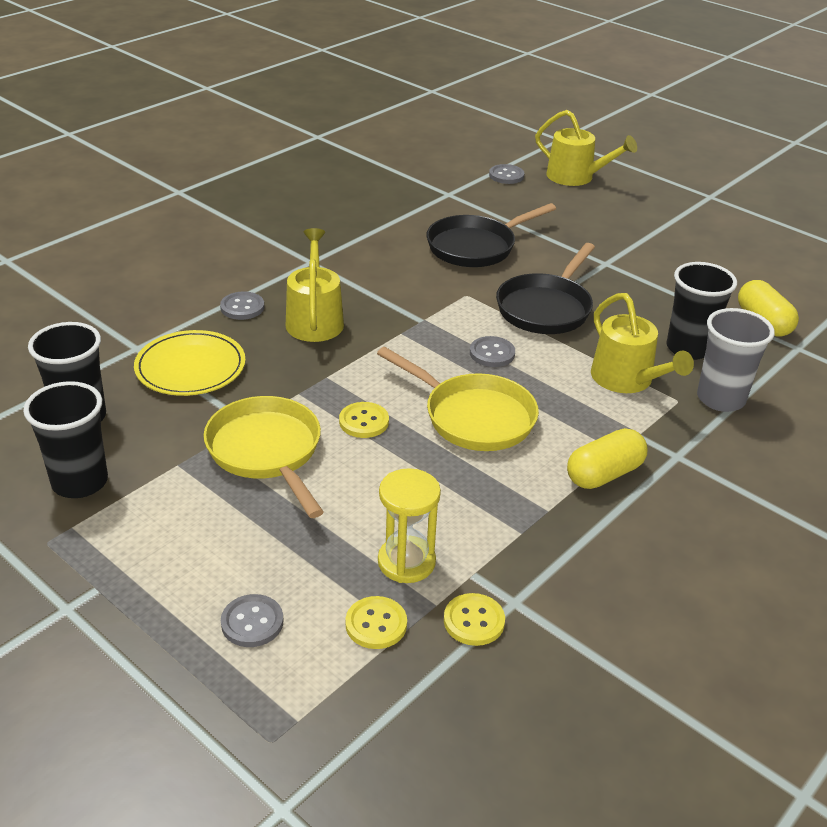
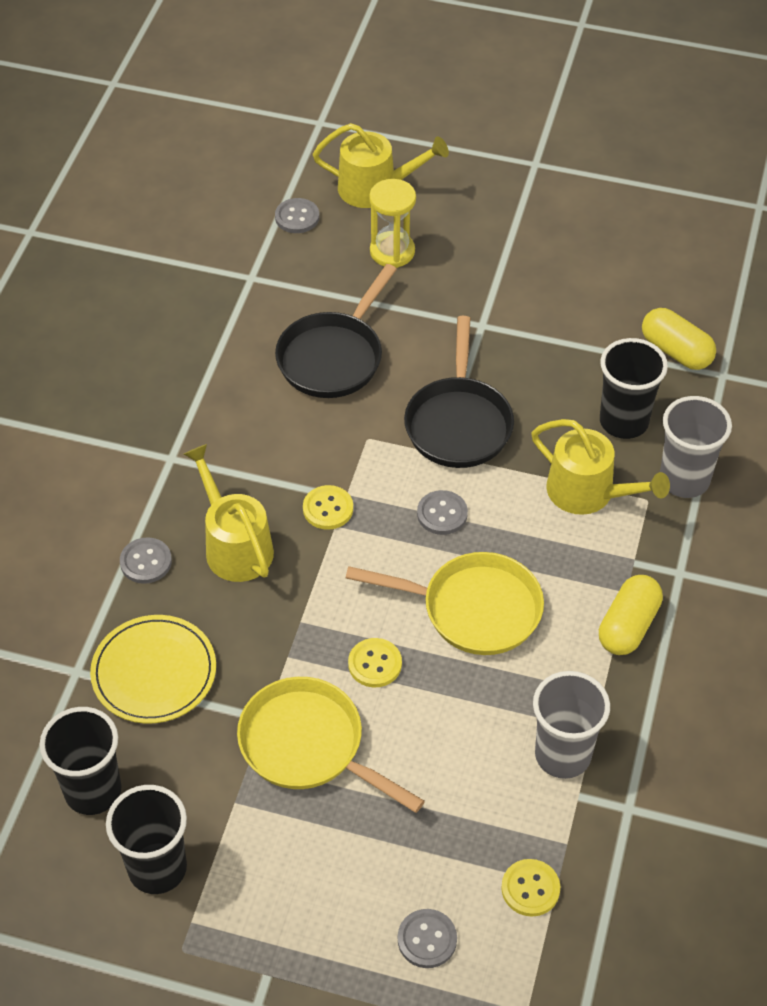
camera: 25 degrees left, 15 degrees up
yellow hourglass [378,468,441,583] -> yellow hourglass moved to [369,179,416,268]
yellow button [444,593,505,646] -> yellow button moved to [303,485,353,530]
none -> grey cup [533,671,610,779]

